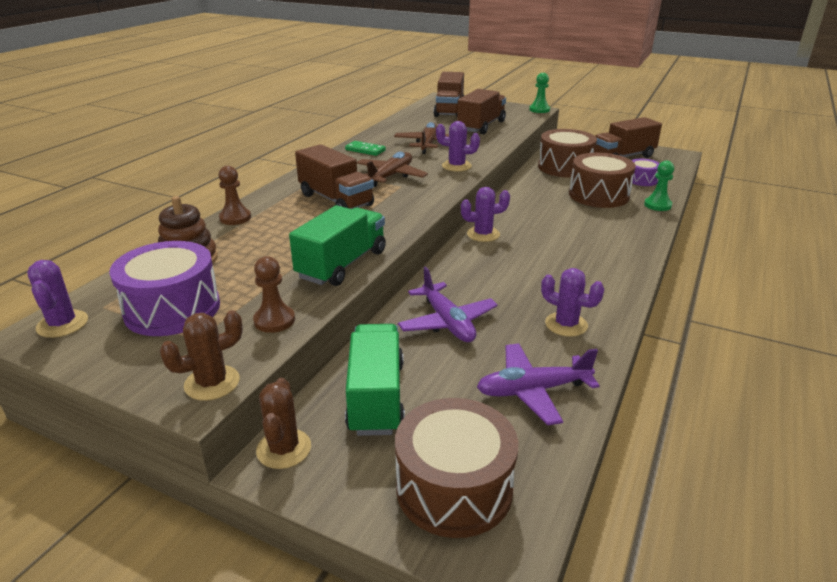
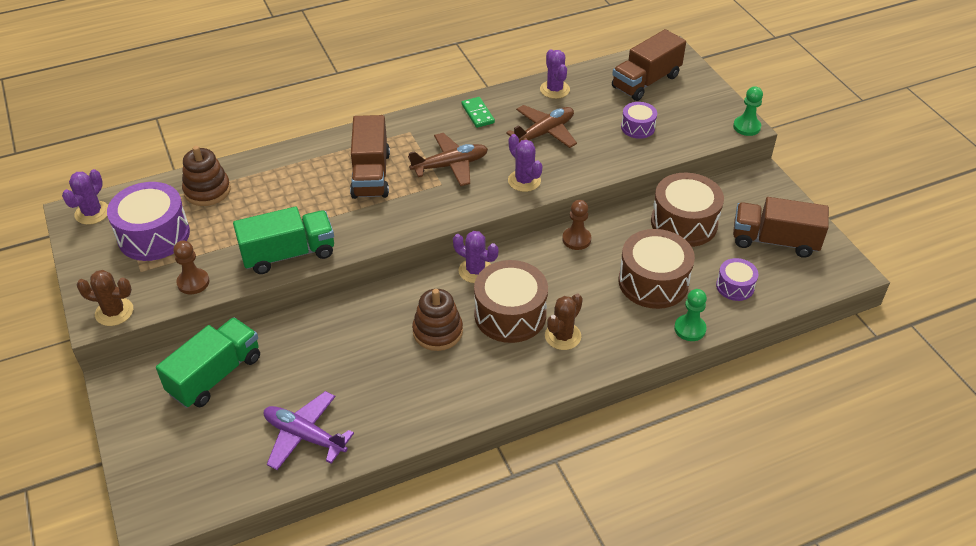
camera: 40 degrees right, 15 degrees up
brown pawn [218,166,251,225] -> brown pawn moved to [562,200,591,250]
brown cactus [256,378,311,469] -> brown cactus moved to [545,294,583,350]
brown drum [395,398,518,538] -> brown drum moved to [474,260,548,343]
purple plane [398,267,498,342] -> none
brown truck [457,89,506,134] -> purple drum [621,102,657,139]
purple cactus [541,268,604,337] -> purple cactus moved to [540,49,570,99]
none -> brown stacking toy [412,289,463,351]

